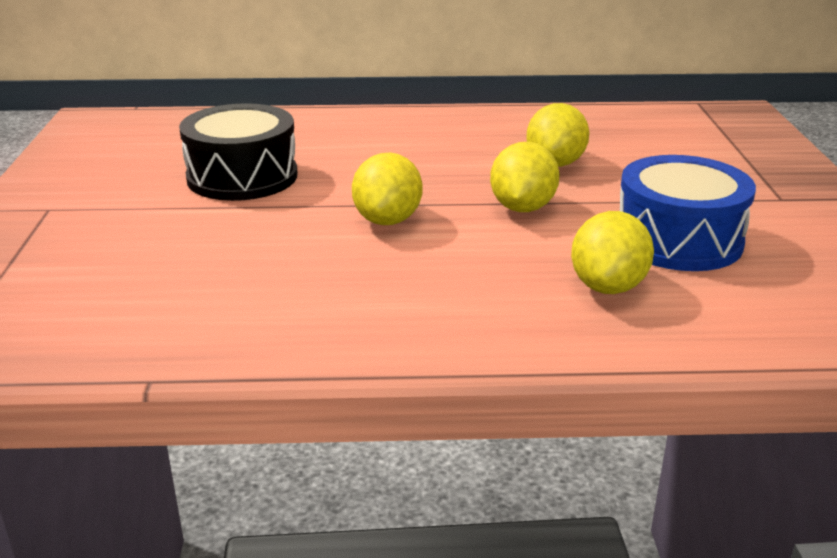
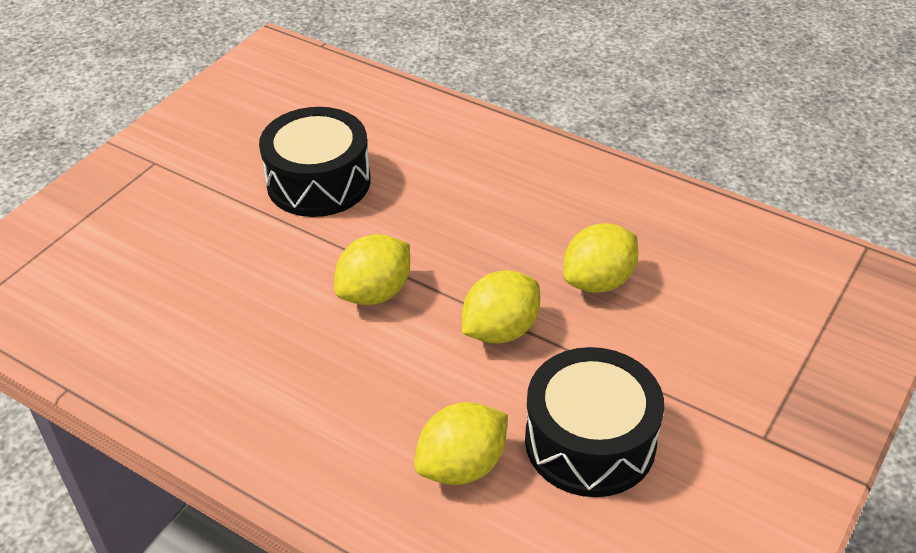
camera: 35 degrees right, 15 degrees up
blue drum [620,155,756,271] -> black drum [525,347,664,497]

